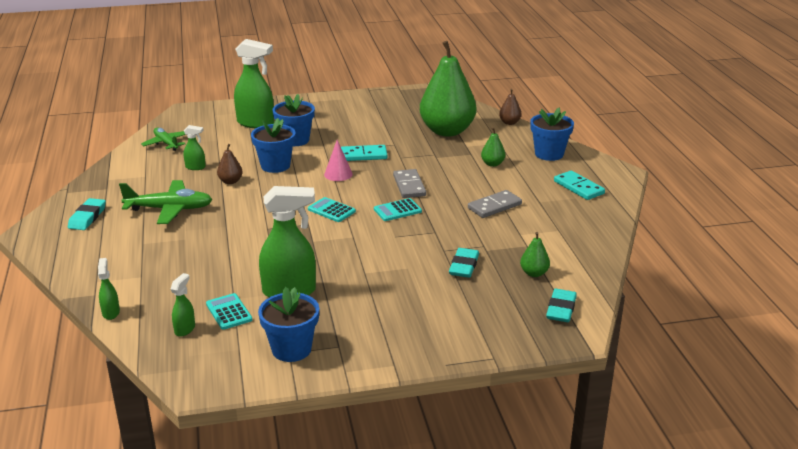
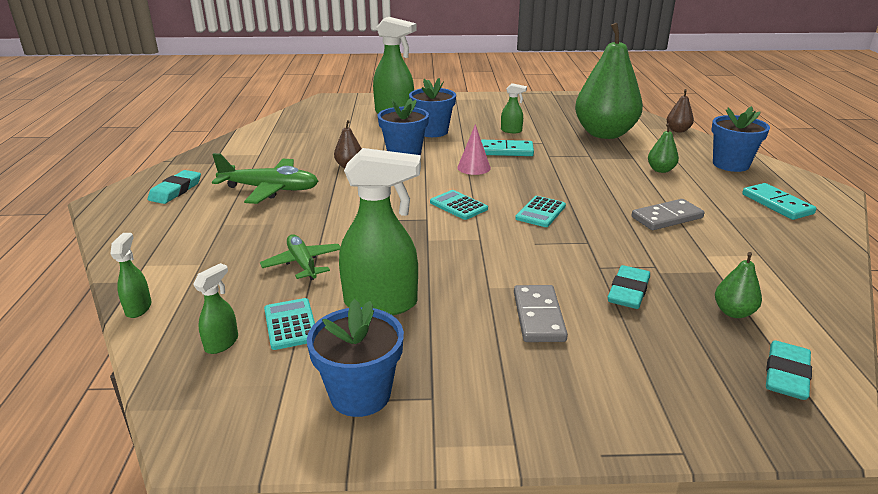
camera: 10 degrees right, 0 degrees up
green plane [141,128,185,151] -> green plane moved to [260,234,340,280]
green spray bottle [183,125,206,170] -> green spray bottle moved to [501,83,527,133]
turquoise calculator [374,198,422,221] -> turquoise calculator turned 45 degrees counterclockwise [515,196,566,227]
grey domino [393,169,426,198] -> grey domino moved to [514,285,568,342]

